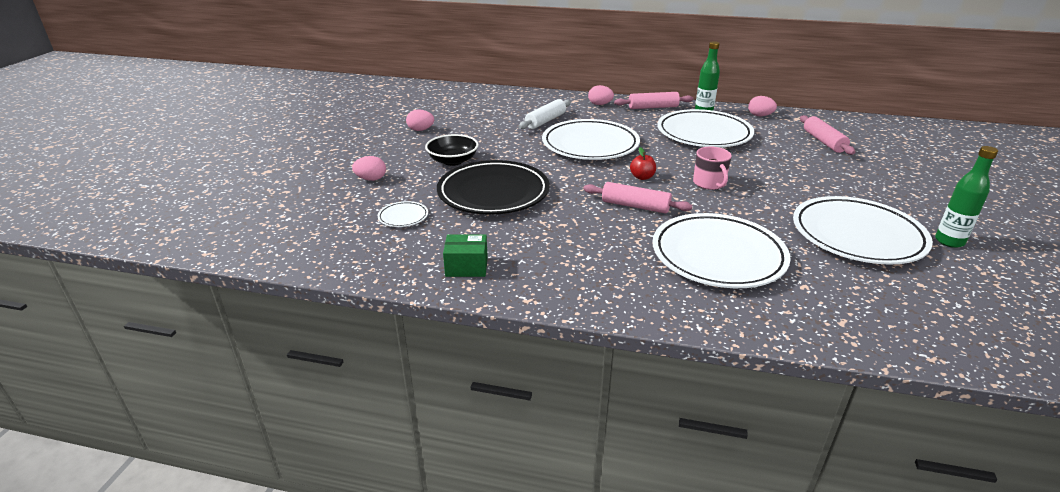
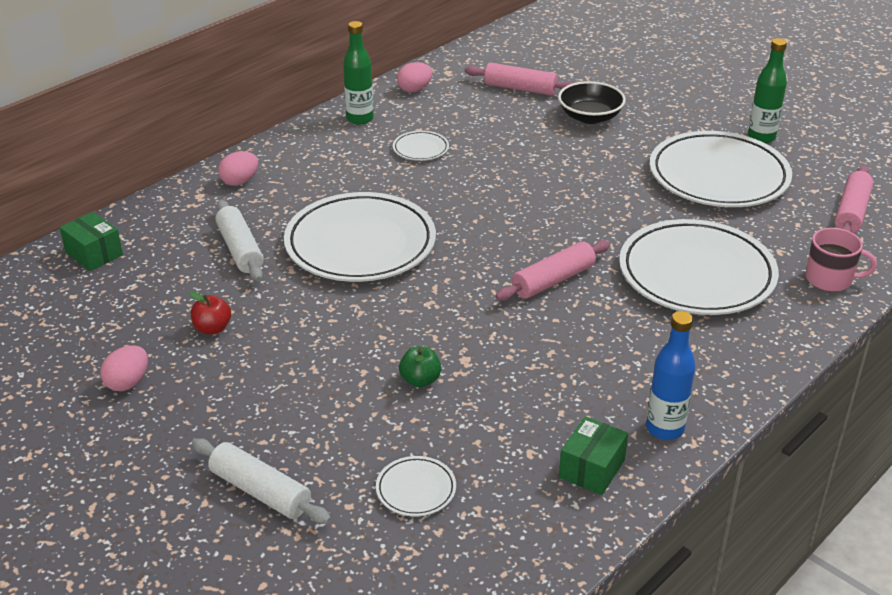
camera: 60 degrees left, 5 degrees up
pink egg [352,156,386,181] -> white rolling pin [192,438,331,524]
black bowl [425,134,479,166] -> black bowl moved to [558,81,626,124]
black plate [437,160,550,215] -> green apple [399,346,441,387]
pink rolling pin [614,92,693,109] -> pink rolling pin moved to [835,166,873,233]
red apple [630,147,656,180] -> red apple moved to [189,291,231,334]
white plate [657,109,754,147] -> white plate [393,131,449,161], size x0.42
pink mug [693,147,732,190] -> pink mug moved to [805,228,877,292]
none -> green box [60,212,123,271]
none -> blue bottle [646,311,695,440]

